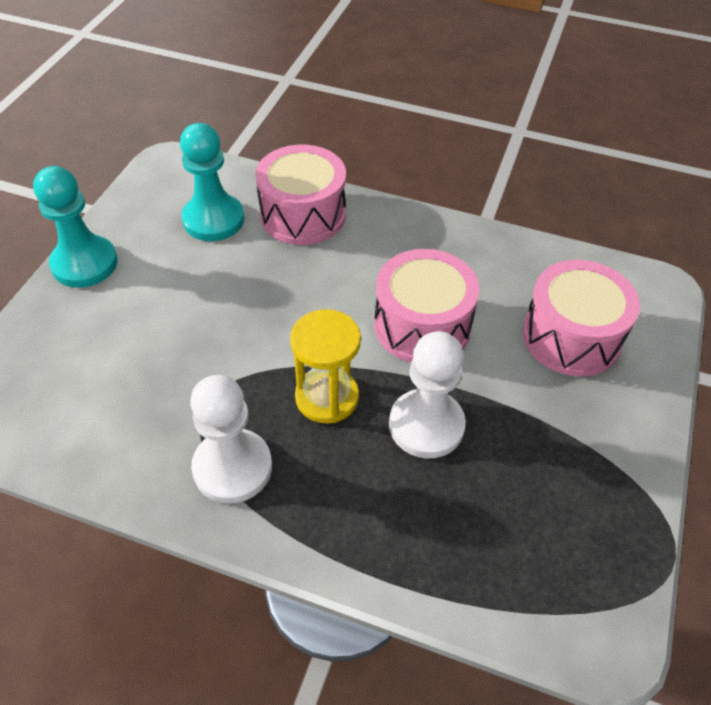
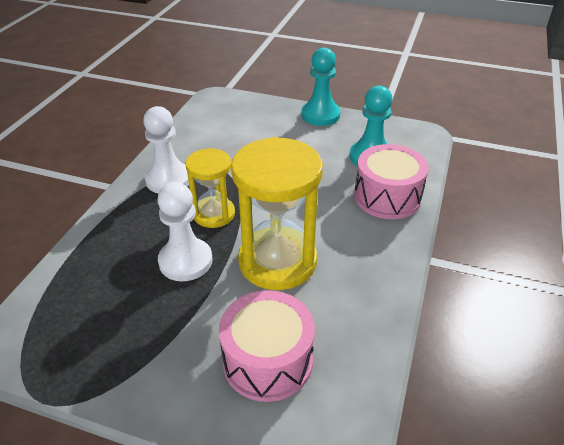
camera: 90 degrees right, 10 degrees down
pink drum [374,249,479,362] -> yellow hourglass [231,137,323,290]

